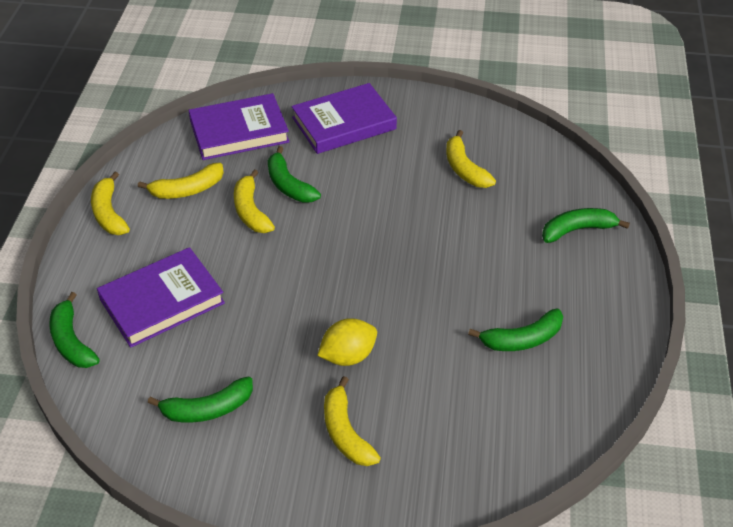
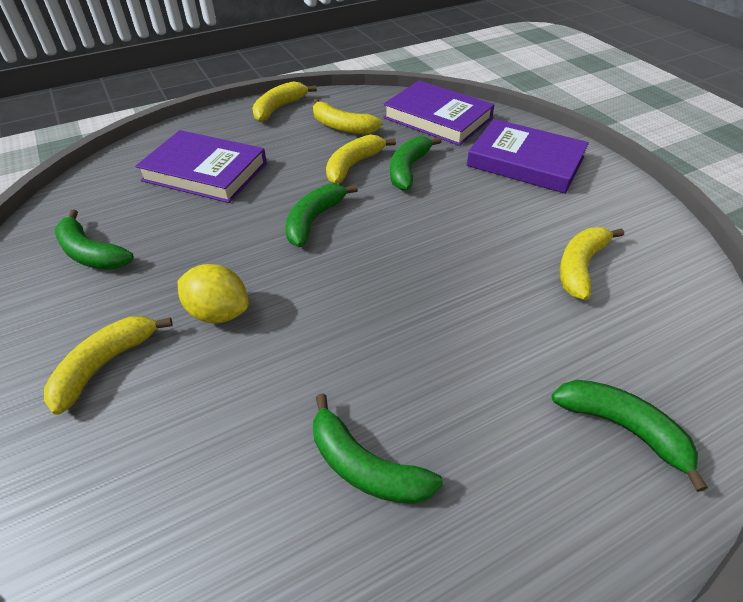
camera: 55 degrees right, 0 degrees up
green banana [49,292,100,368] -> green banana moved to [285,184,358,247]

